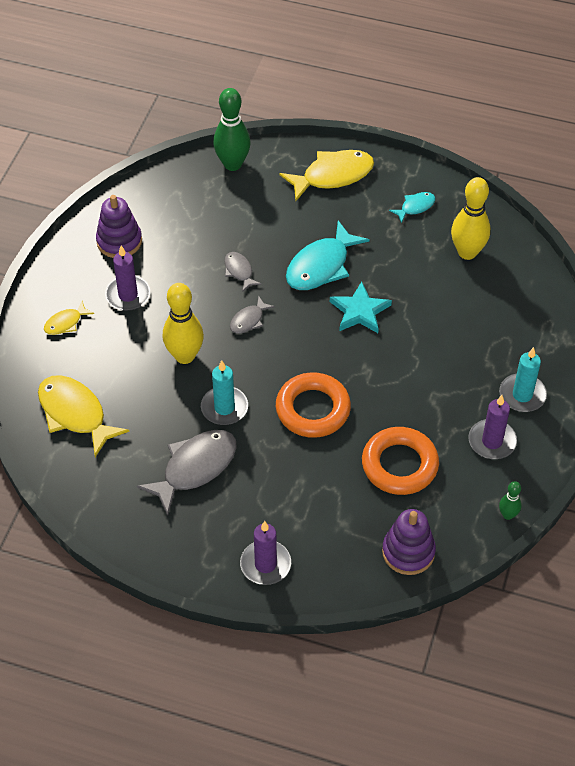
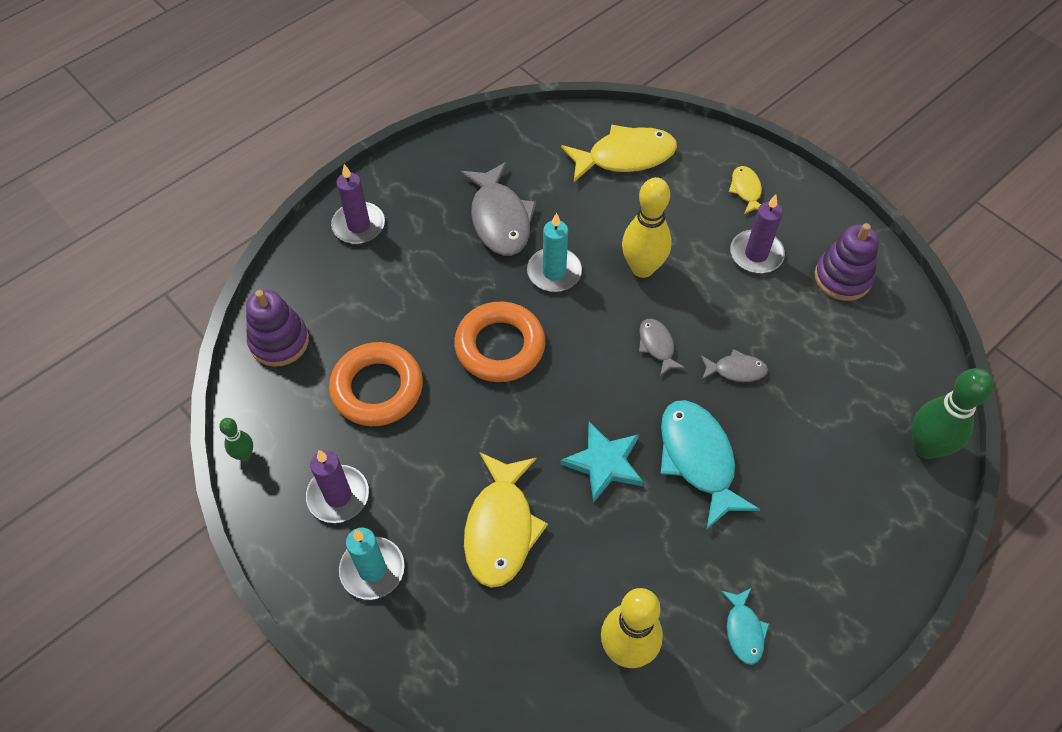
camera: 120 degrees right, 5 degrees up
yellow fish [280,150,374,201] -> yellow fish moved to [464,453,548,588]

